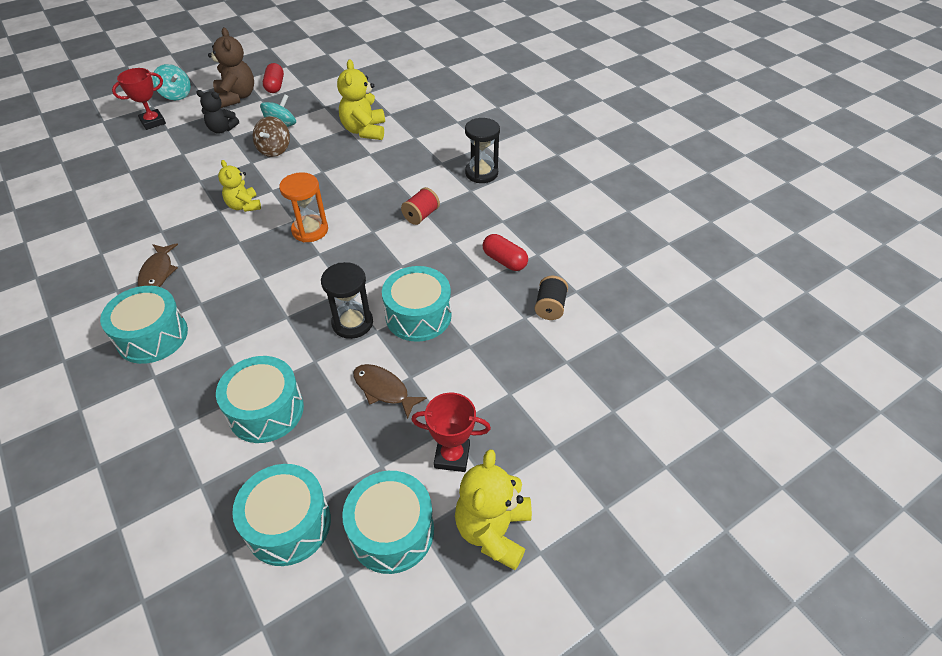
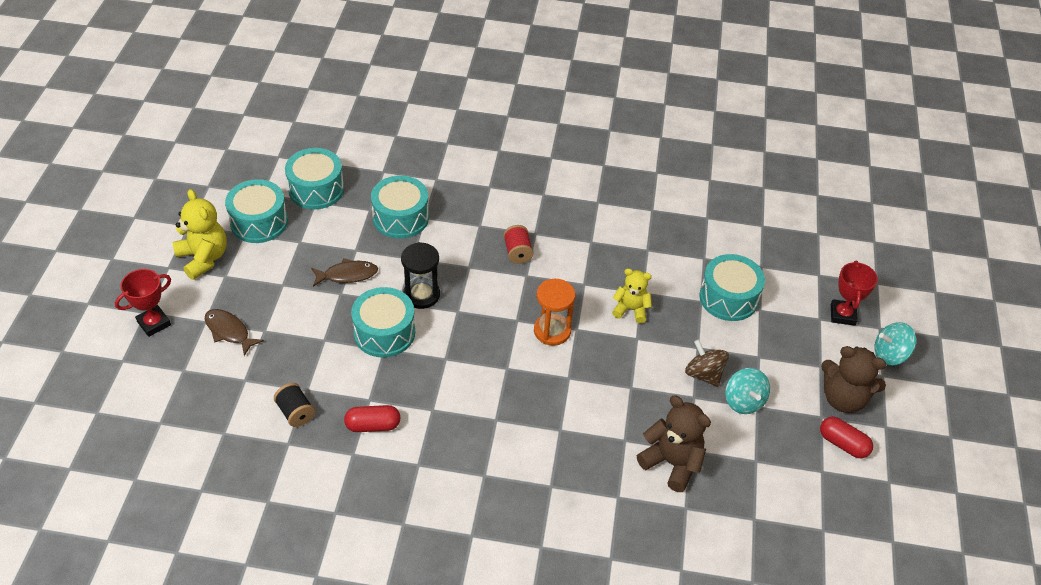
camera: 130 degrees right, 0 degrees up
turquoise drum [100,286,188,364] -> turquoise drum moved to [699,254,765,321]
brown fish [138,243,178,287] -> brown fish moved to [205,309,264,356]
black teddy bear [196,90,239,133] -> none
yellow teddy bear [337,59,385,140] -> brown teddy bear [637,396,711,492]
red spool [401,187,440,225] -> red spool moved to [503,225,533,264]
red trophy [411,393,491,472] -> red trophy moved to [115,269,171,337]
black hourglass [465,118,500,183] -> none

